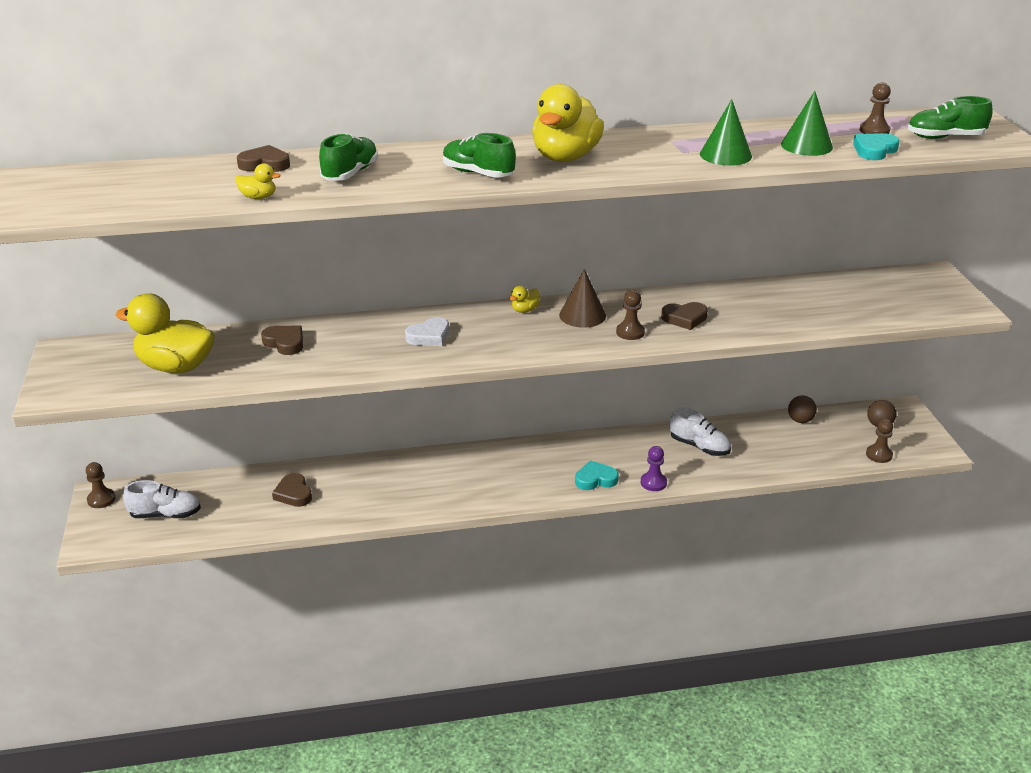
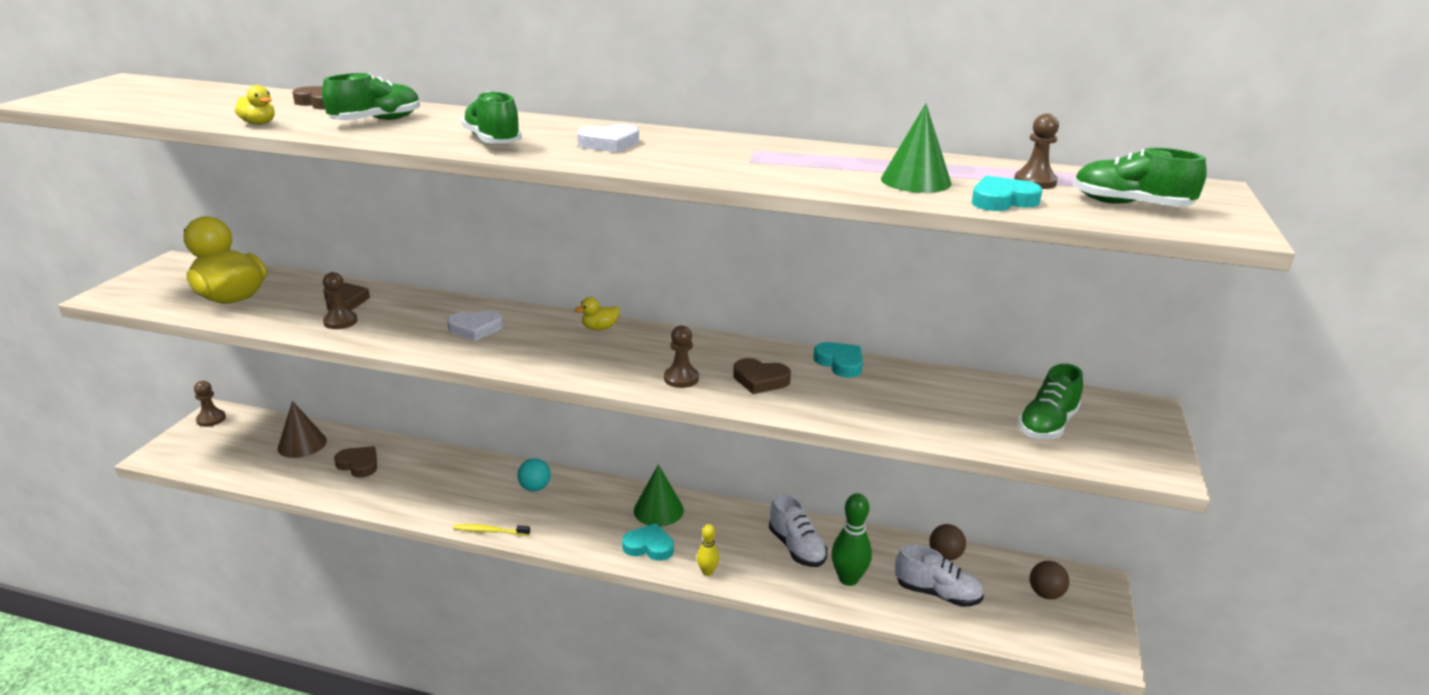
camera: 25 degrees right, 5 degrees down
white shoe [123,480,201,518] -> white shoe moved to [895,545,984,607]
brown heart [272,473,312,507] -> brown heart turned 120 degrees clockwise [334,446,377,478]
yellow duck [532,84,604,162] -> white heart [577,124,639,153]
brown cone [559,269,606,328] -> brown cone moved to [278,401,327,458]
purple pawn [641,446,667,491] -> yellow bowling pin [697,524,719,576]
green cone [700,99,752,166] -> green cone moved to [634,464,684,526]
brown pawn [866,419,893,463] -> brown pawn moved to [323,272,358,329]
none -> yellow toothbrush [453,524,530,536]
none -> turquoise ball [517,458,551,491]
none -> turquoise heart [813,342,863,378]
none -> green bowling pin [831,493,872,586]
none -> green shoe [1018,364,1083,439]

